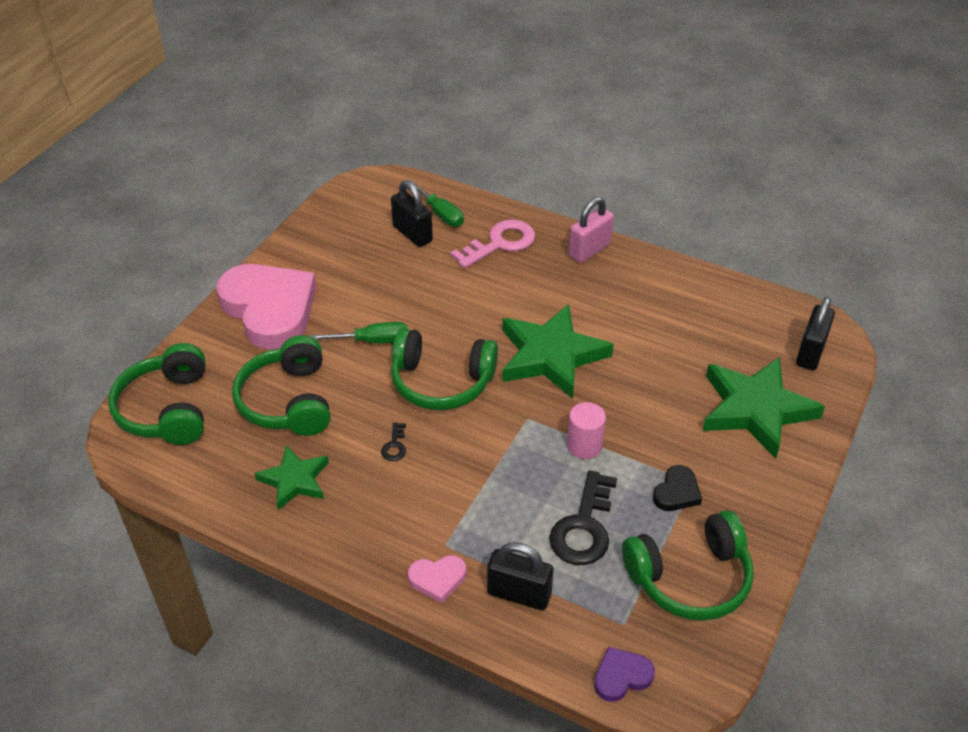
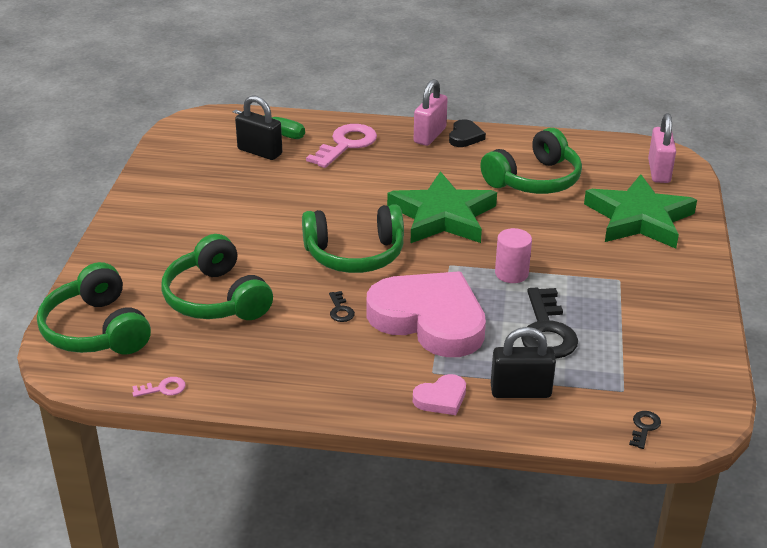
camera: 20 degrees left, 10 degrees down
pink heart [216,264,317,350] -> pink heart moved to [367,272,486,357]
green star [255,445,329,510] -> none
green screwdriver [310,322,408,343] -> none
purple heart [594,647,655,702] -> black key [629,411,661,449]
green headphones [622,511,754,621] -> green headphones moved to [480,128,582,194]
black heart [653,465,702,511] -> black heart moved to [449,119,486,147]
black padlock [796,297,835,370] -> pink padlock [648,113,676,183]
none -> pink key [132,377,186,397]

